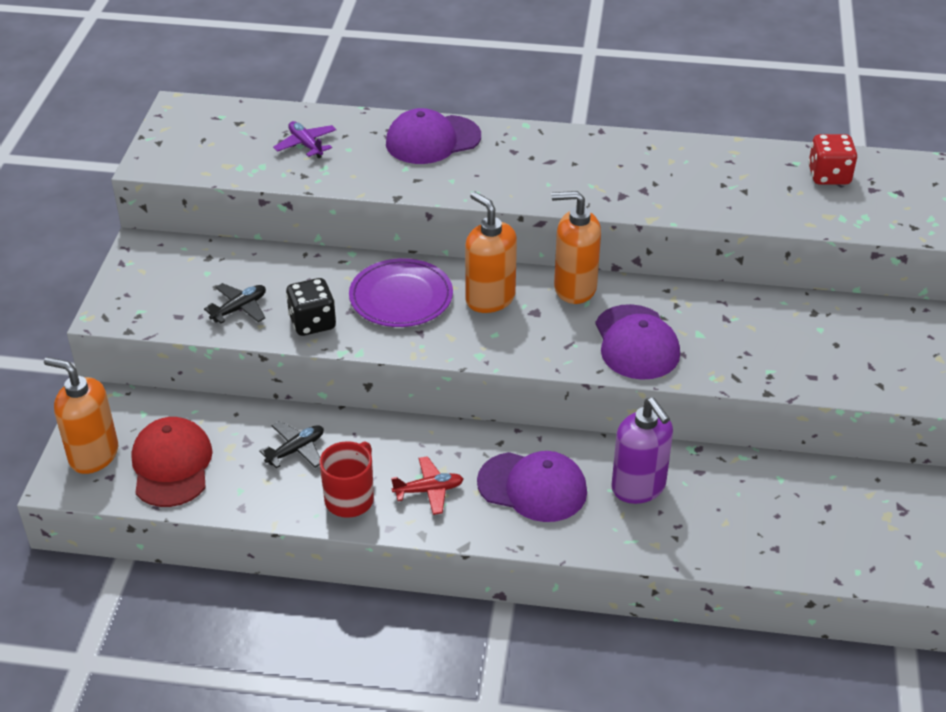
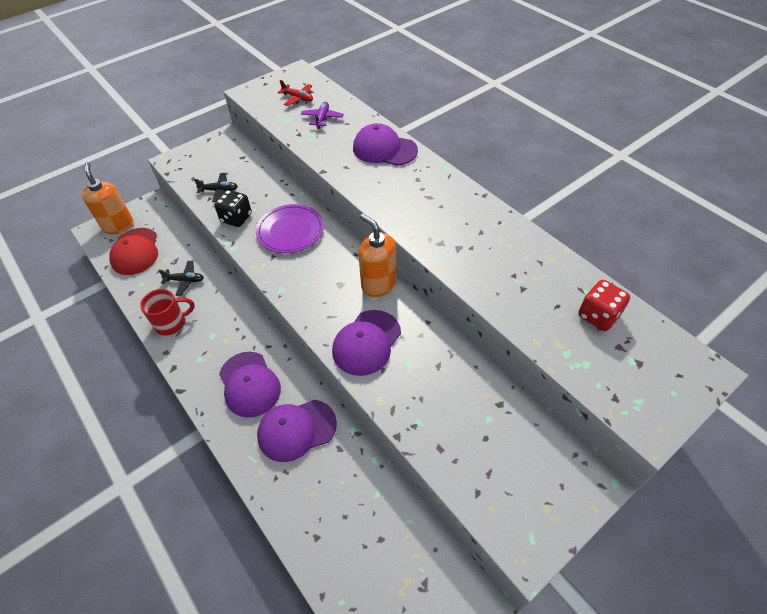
camera: 45 degrees right, 10 degrees up
red cap [131,417,213,507] -> red cap turned 135 degrees clockwise [109,228,158,275]
red plane [391,456,463,515] -> red plane moved to [278,80,313,106]
orange soap dispenser [465,191,517,313] -> none
purple soap dispenser [611,397,673,504] -> purple cap [257,400,337,462]

